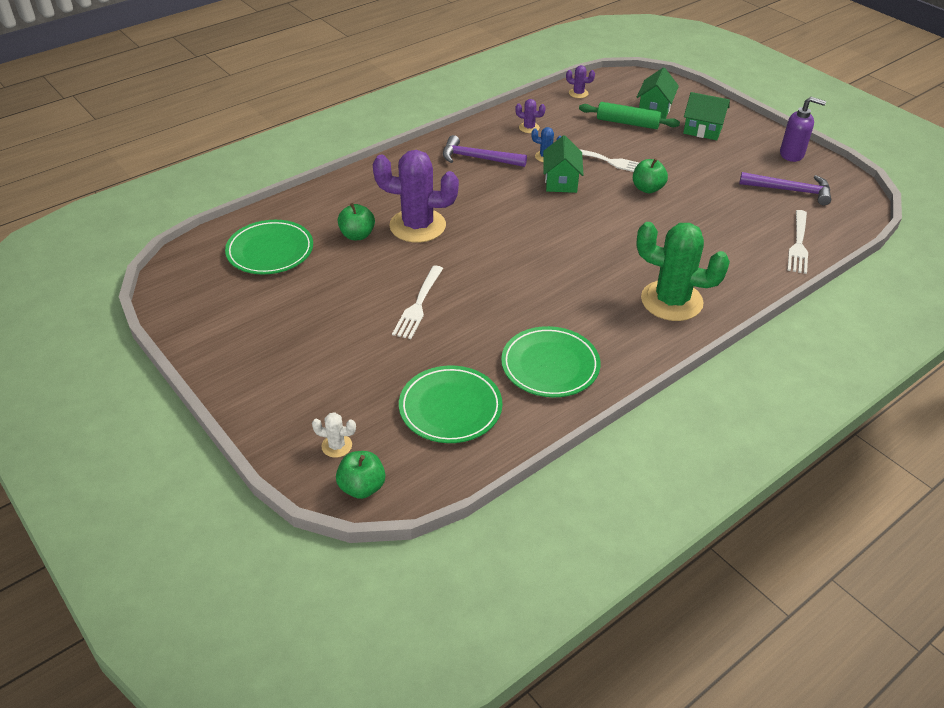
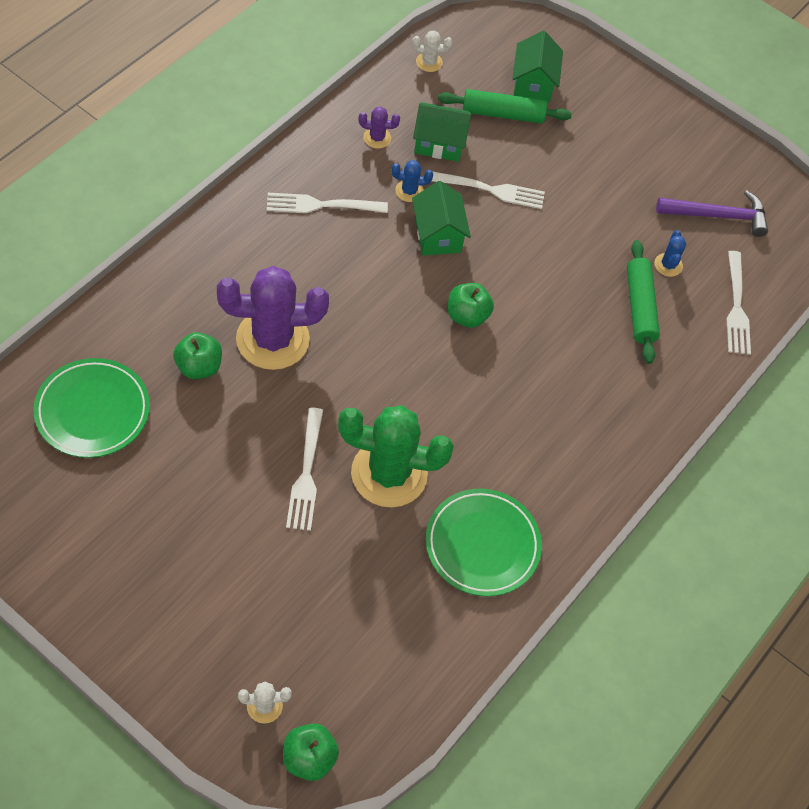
camera: 20 degrees left, 15 degrees up
green plate [399,365,502,443] -> none
purple hammer [443,135,527,167] -> white fork [267,193,388,213]
purple cactus [566,65,595,98] -> white cactus [412,30,452,72]
green apple [633,158,668,193] -> green apple moved to [448,283,494,328]
green cactus [636,222,730,321] -> green cactus moved to [338,405,454,507]
green house [683,92,730,140] -> green house moved to [413,102,472,162]
purple soap dispenser [780,97,826,162] -> none
none -> green rolling pin [627,240,660,364]
none -> blue cactus [654,230,686,277]

